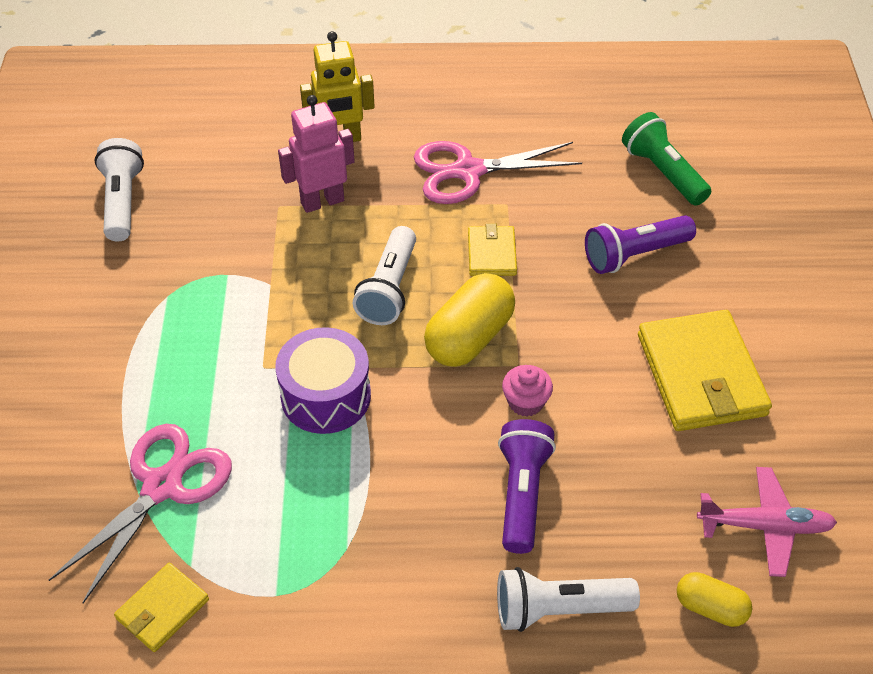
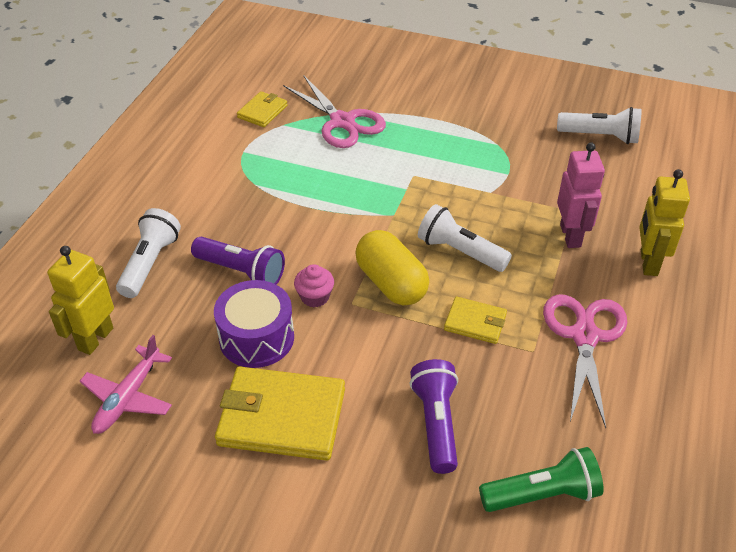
camera: 110 degrees right, 5 degrees down
yellow wallet [114,563,209,652] -> yellow wallet turned 60 degrees clockwise [237,91,288,127]
purple drum [275,327,371,434] -> purple drum moved to [214,280,294,368]
yellow capsule [677,572,752,627] -> yellow robot [47,246,114,355]

